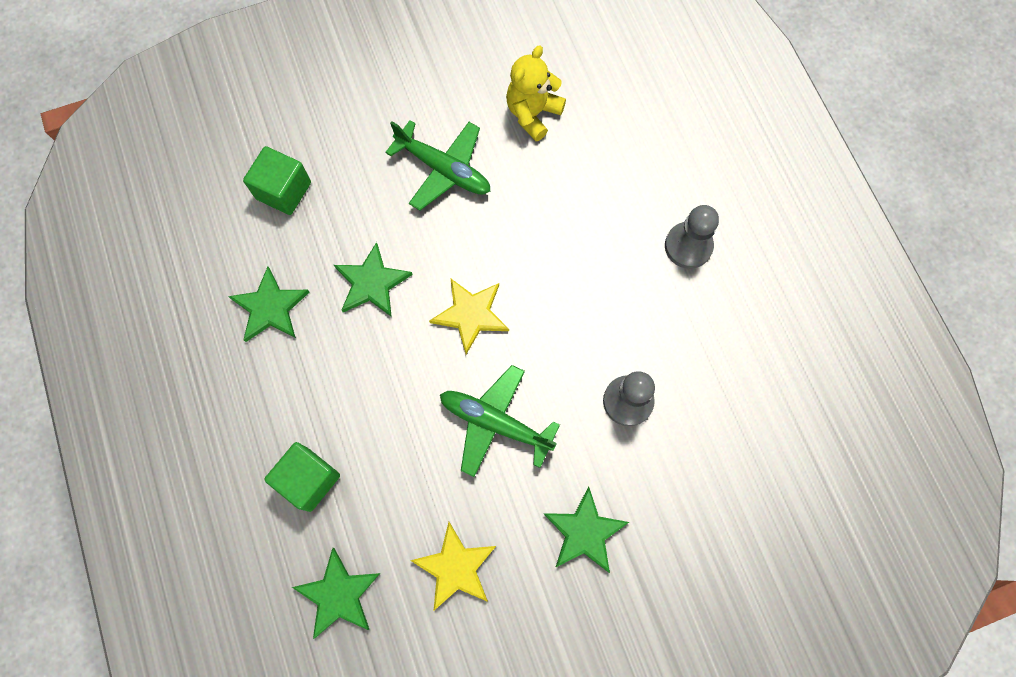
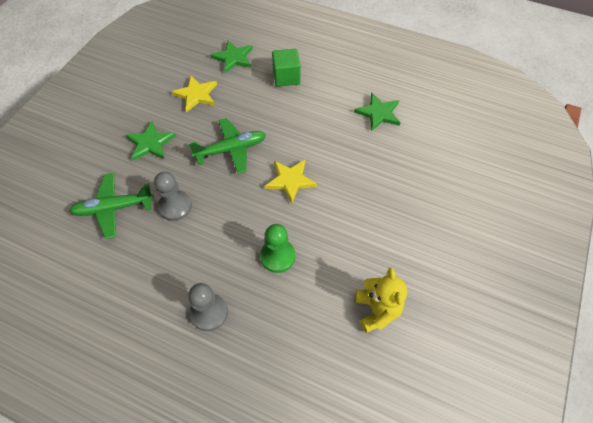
camera: 135 degrees right, 15 degrees down
green cube [243,146,311,215] -> none
green star [334,242,413,317] -> none
green plane [385,120,490,210] -> green plane moved to [69,173,154,239]
none -> green pawn [260,224,295,273]

